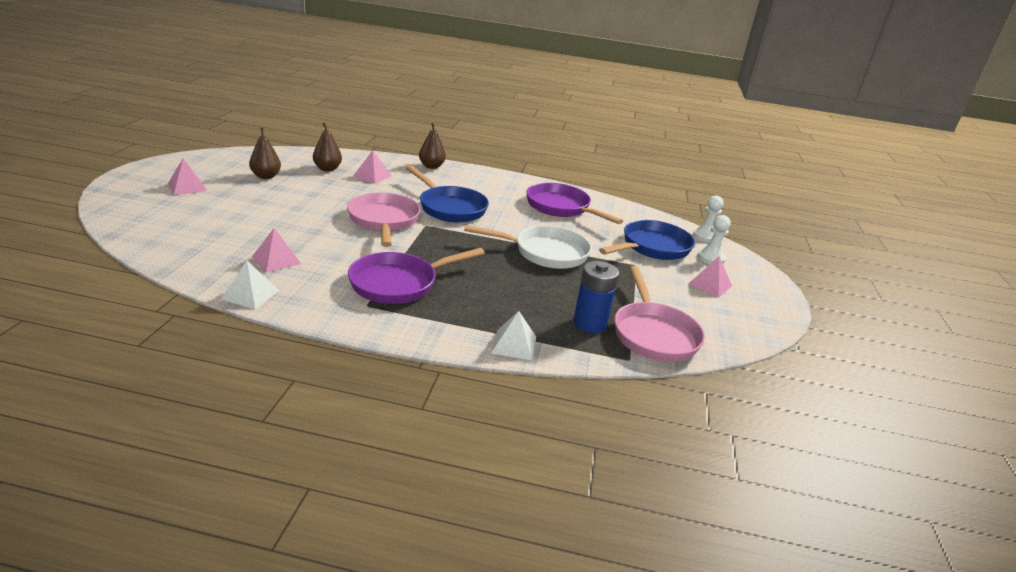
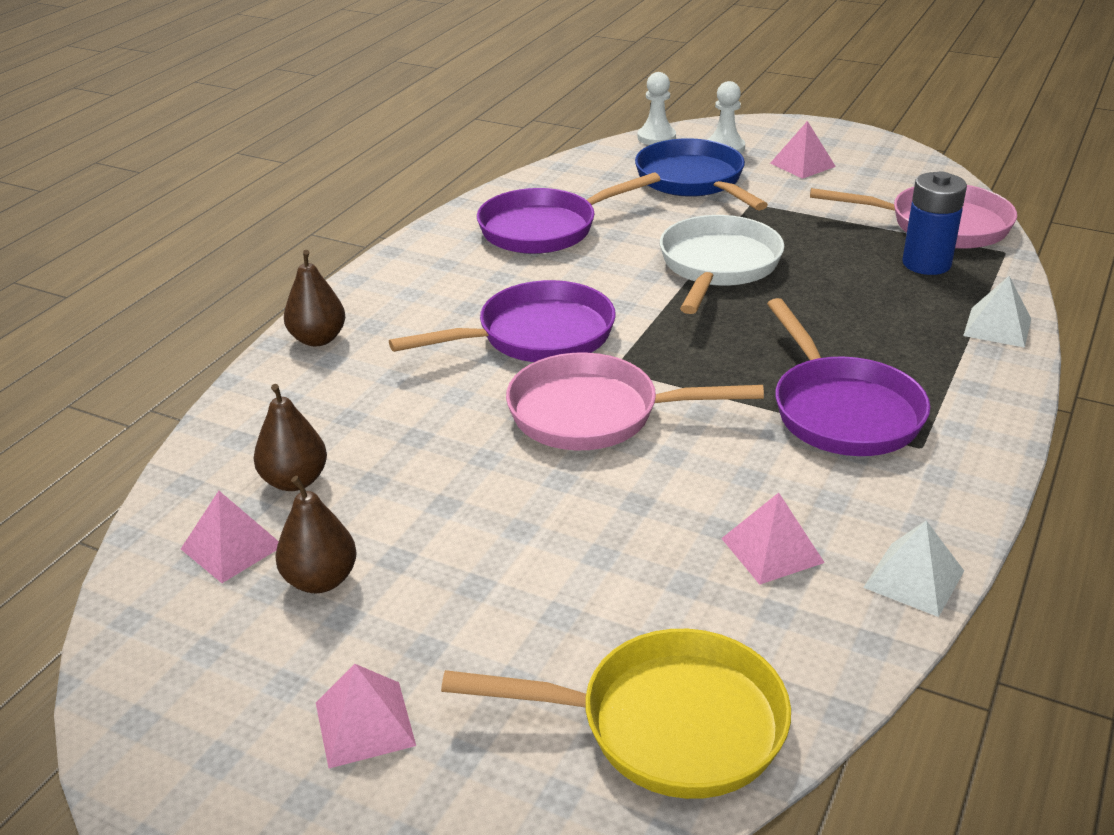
camera: 70 degrees left, 5 degrees up
pink pyramid [353,150,392,184] -> pink pyramid moved to [181,491,279,583]
blue pan [406,166,489,223] -> purple pan [389,280,616,362]
none -> yellow pan [441,629,791,799]

